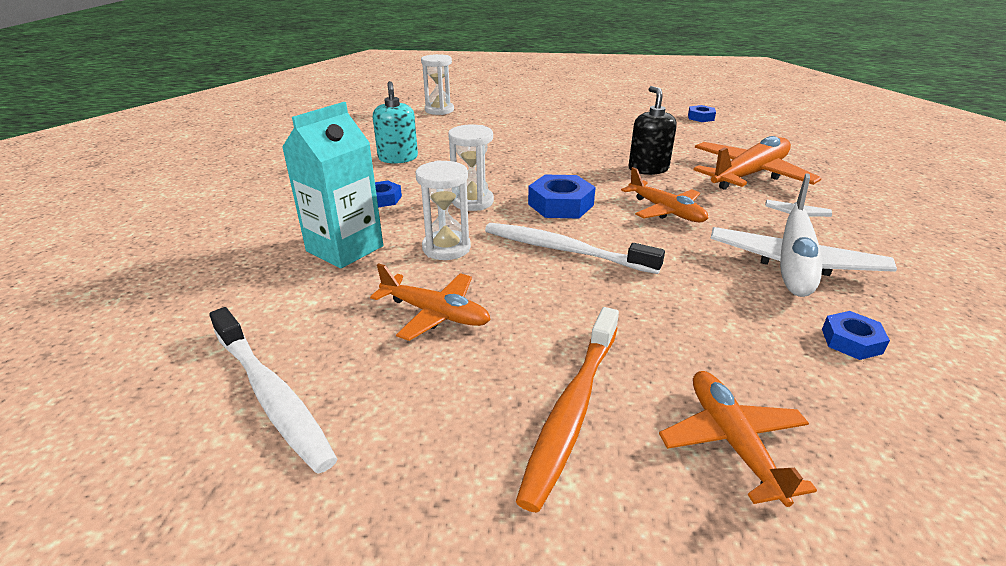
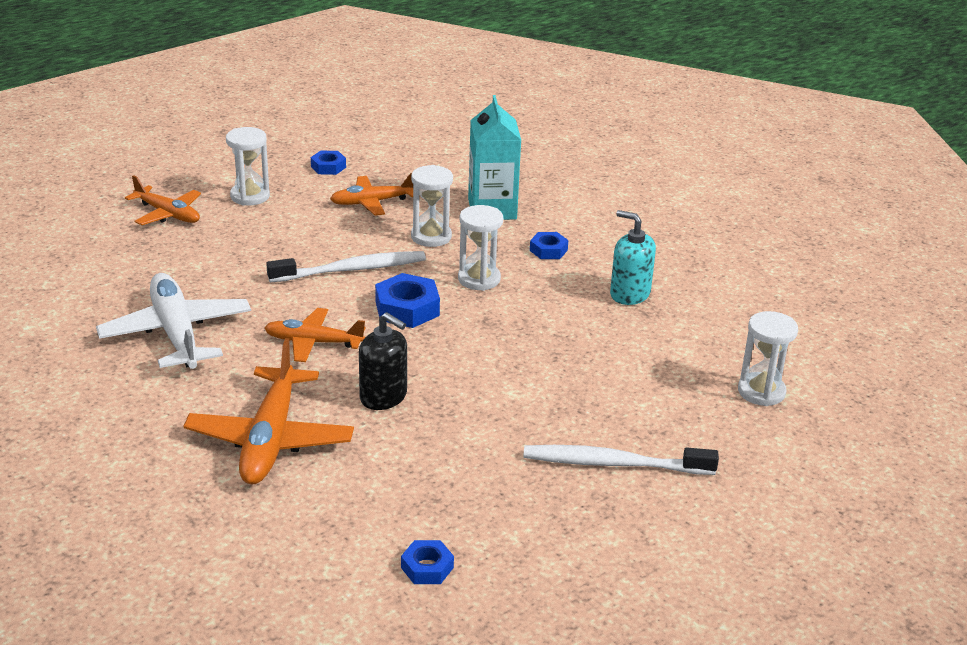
camera: 135 degrees right, 0 degrees up
white toothbrush [209,307,337,474] -> white toothbrush moved to [523,445,719,475]
orange toothbrush [516,307,619,513] -> white hourglass [226,127,270,206]
blue nut [822,311,890,360] -> blue nut moved to [311,151,346,175]

